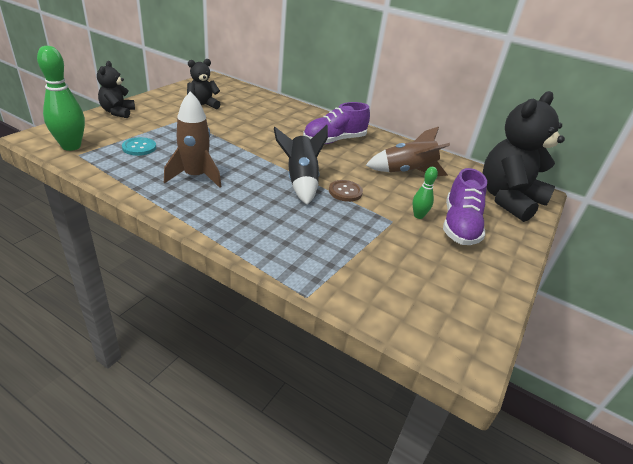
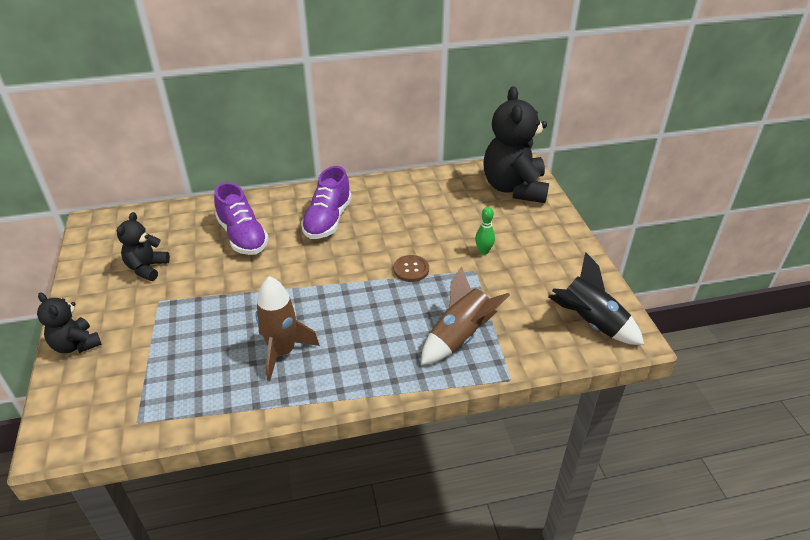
camera: 40 degrees left, 5 degrees up
green bowling pin [37,46,85,151] -> none
turquoise button [122,137,156,156] -> none
black rocket [274,125,328,205] -> black rocket moved to [549,252,644,345]
brown rocket [365,127,450,176] -> brown rocket moved to [421,266,510,365]
purple shoe [443,168,487,245] -> purple shoe moved to [214,182,269,255]

